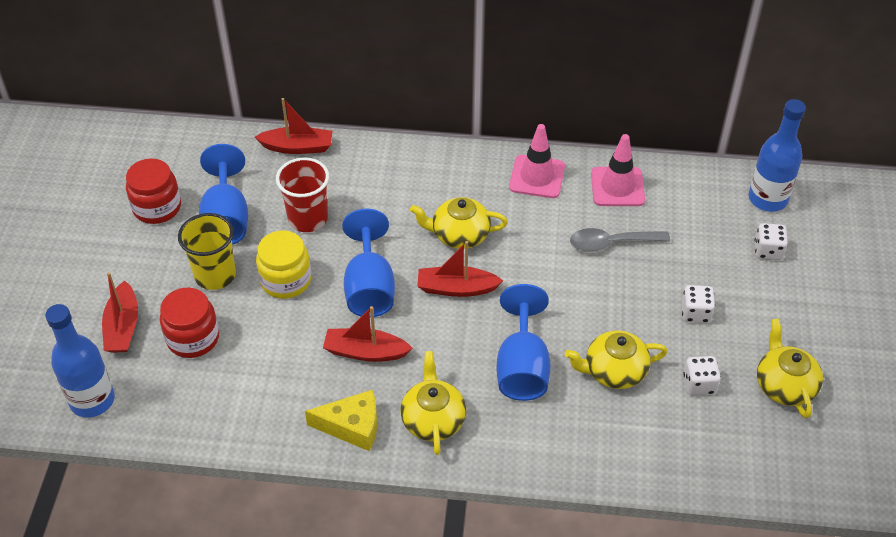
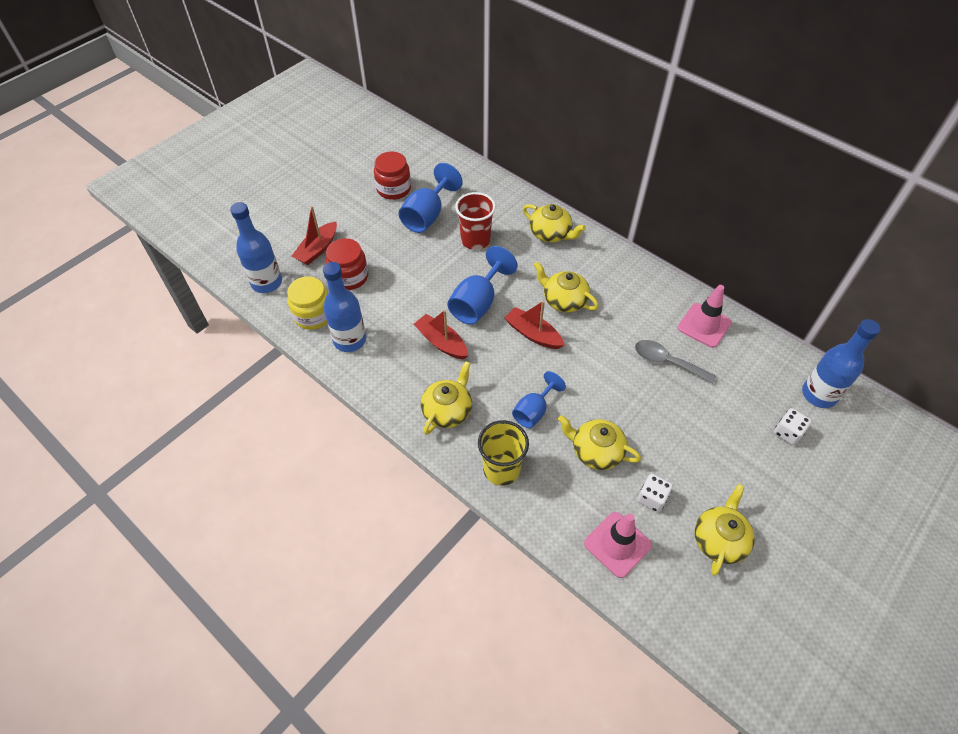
camera: 35 degrees right, 5 degrees up
yellow cup [178,213,236,290] -> yellow cup moved to [478,420,529,486]
red boat [255,98,332,154] -> none
yellow jar [256,230,311,299] -> yellow jar moved to [287,276,328,330]
yellow cheese [305,390,377,451] -> none
blue goblet [497,284,550,401] -> blue goblet [512,371,566,428], size x0.65
pink traffic cone [509,124,565,198] -> pink traffic cone moved to [584,512,652,578]
white dice [682,285,715,323] -> none
none -> blue bottle [323,262,366,352]
none -> yellow teapot [523,204,586,242]

